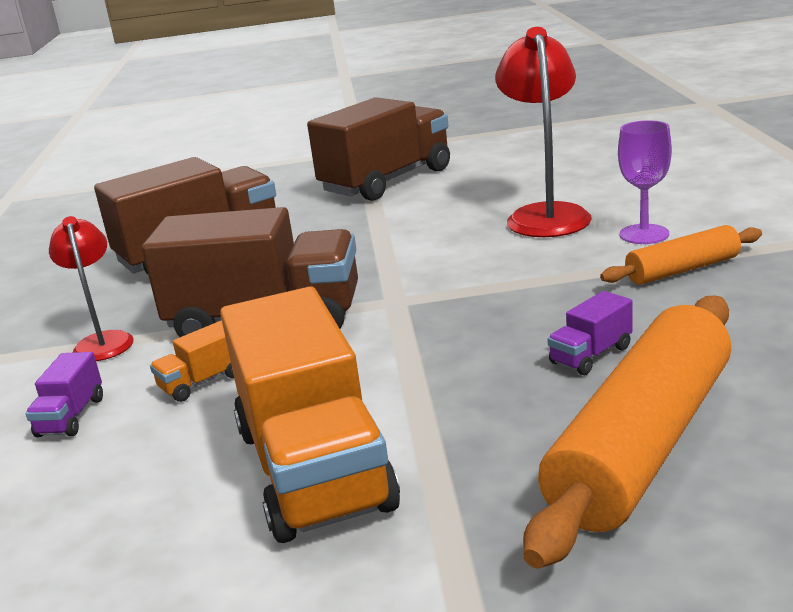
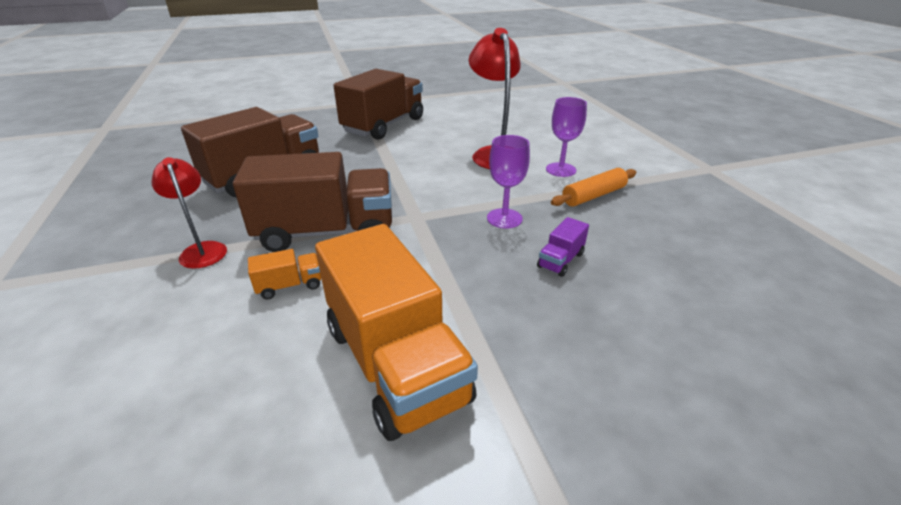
camera: 15 degrees left, 10 degrees up
purple truck [25,352,103,437] -> none
orange truck [150,320,234,402] -> orange truck turned 150 degrees counterclockwise [248,249,321,299]
orange rolling pin [523,296,732,569] -> none
none -> purple goblet [487,135,530,228]

